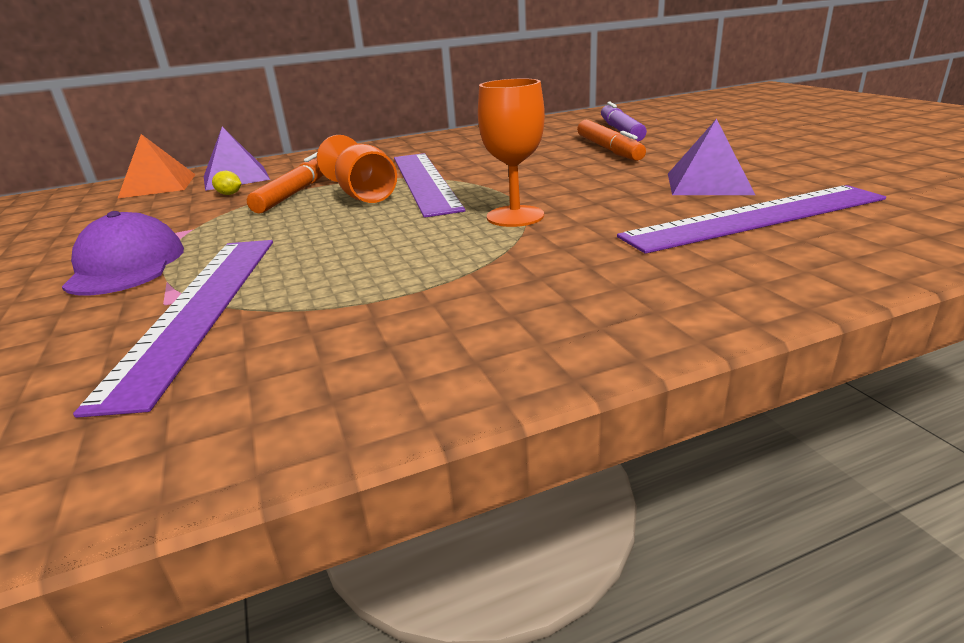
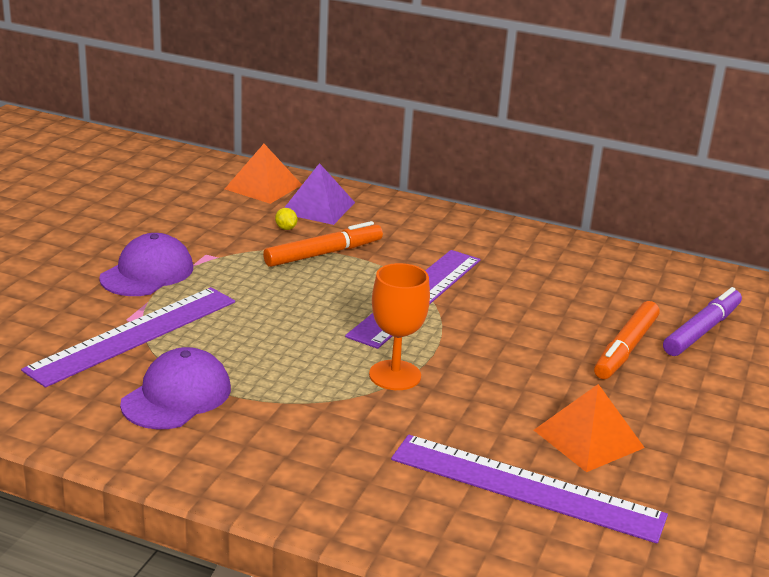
camera: 40 degrees right, 0 degrees up
orange goblet [317,135,397,203] -> none
purple pyramid [668,119,755,195] -> orange pyramid [534,384,645,472]
none -> purple cap [120,347,231,430]

